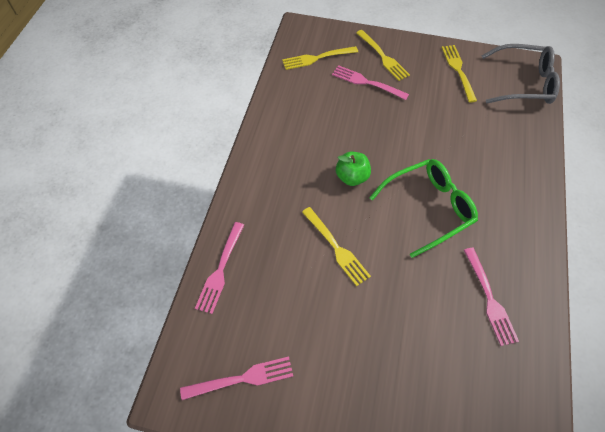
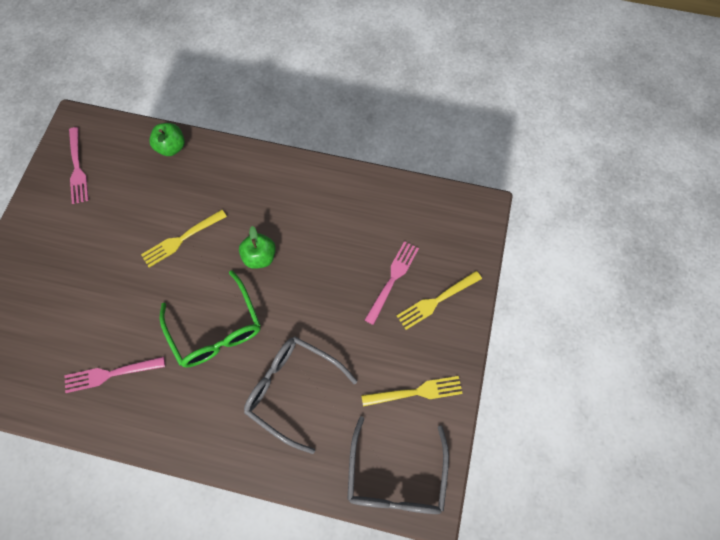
camera: 90 degrees right, 10 degrees up
pink fork [195,222,244,314] -> green apple [149,123,185,156]
yellow fork [282,46,358,70] -> none
none -> grey glasses [244,337,357,454]

